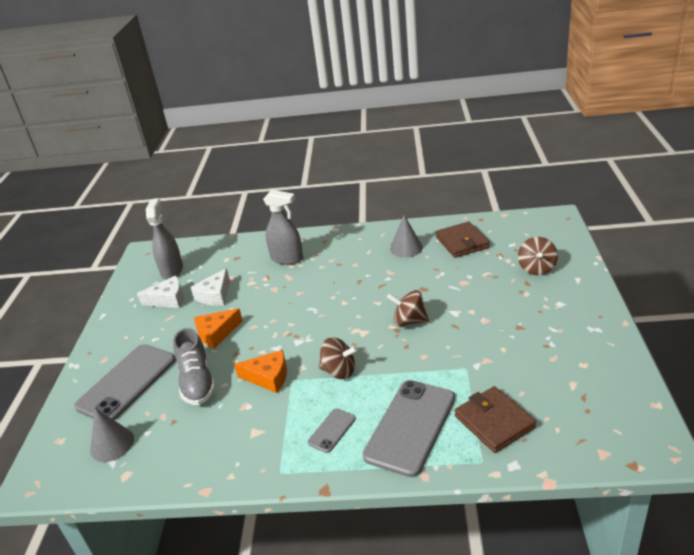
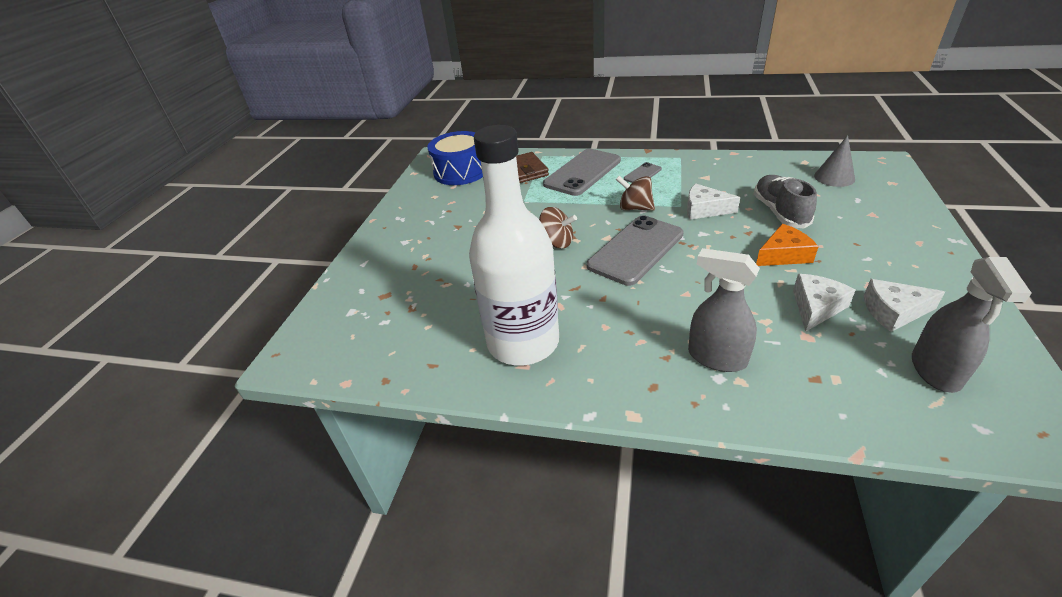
camera: 170 degrees left, 5 degrees up
grey phone [74,344,176,420] -> grey phone moved to [587,215,683,286]
orange cheese [234,350,287,393] -> white cheese [687,184,740,219]
grey cone [390,215,423,258] -> white bottle [469,125,559,365]
brown wallet [436,221,490,258] -> none
brown spinning top [518,237,558,275] -> none
none -> blue drum [428,131,483,185]

